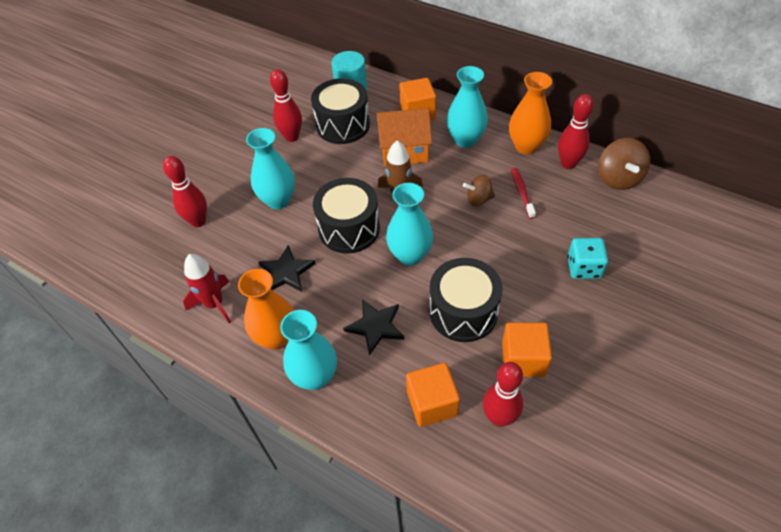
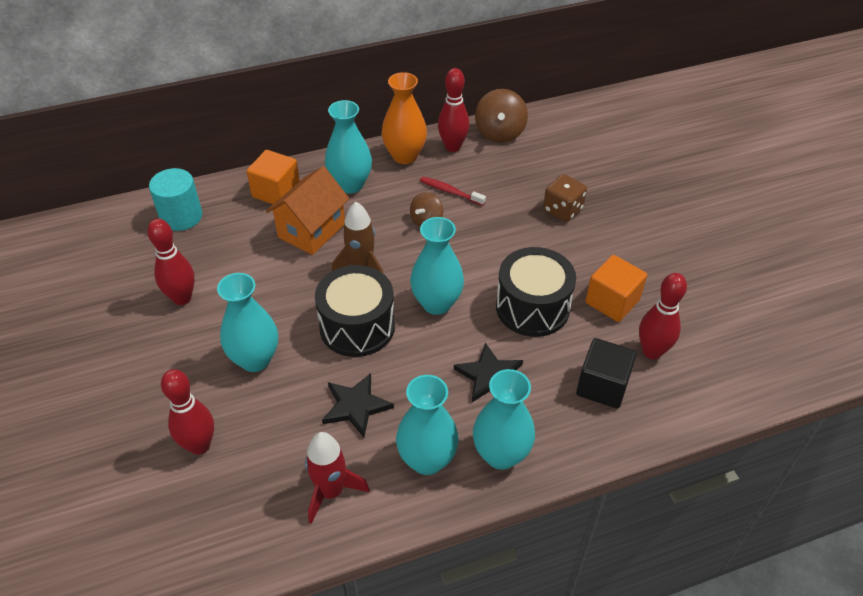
camera: 55 degrees left, 5 degrees down
orange vase [238,269,294,350] -> turquoise vase [396,375,459,475]
black drum [311,78,370,144] -> none
orange cube [406,363,460,427] -> black cube [576,338,637,409]
turquoise dice [567,238,608,279] -> brown dice [543,174,587,222]
brown spinning top [598,138,650,190] -> brown spinning top turned 60 degrees clockwise [475,89,528,143]

